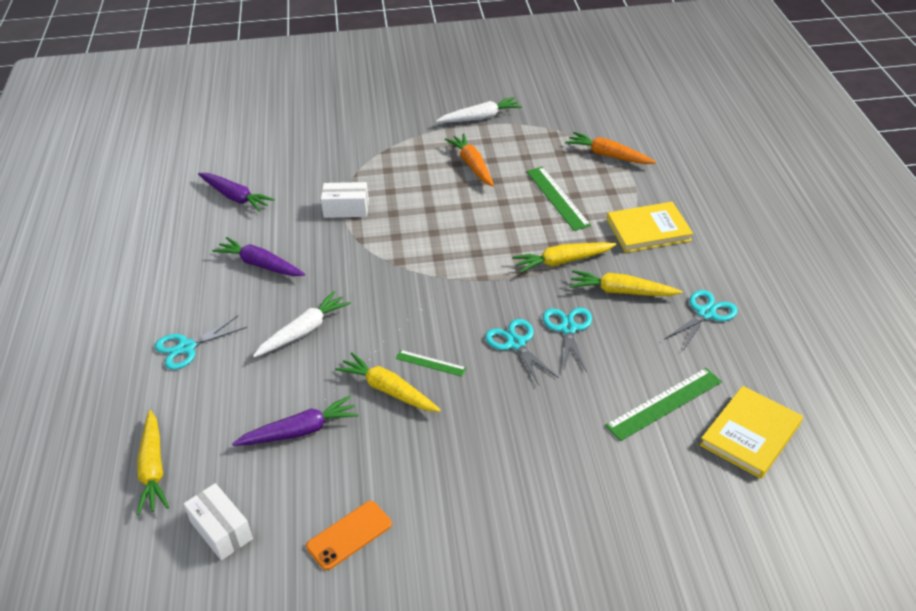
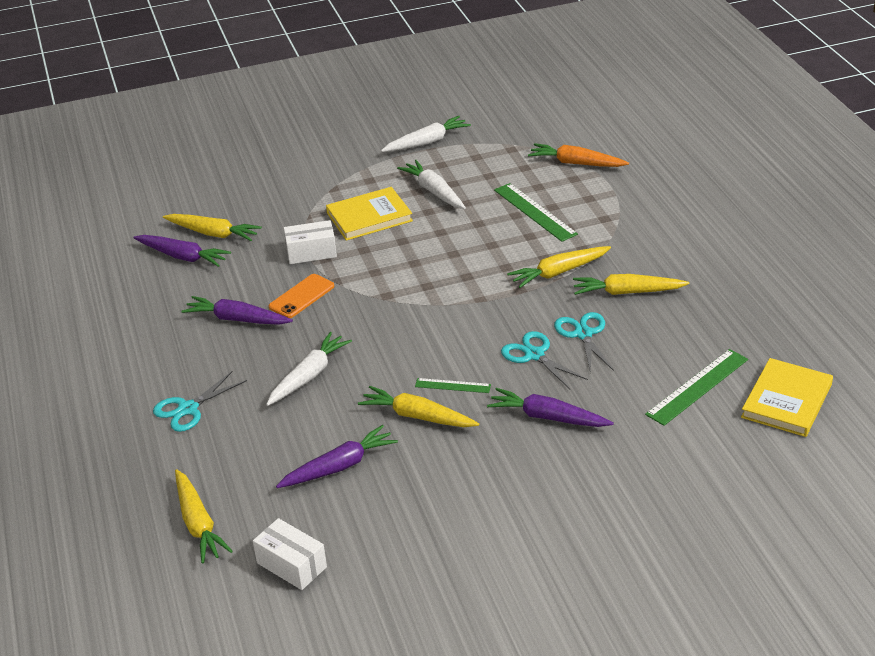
camera: 10 degrees left, 5 degrees down
orange phone [306,501,392,570] -> orange phone moved to [269,274,334,318]
orange carrot [445,133,494,186] -> white carrot [397,160,466,209]
yellow book [607,202,693,253] -> yellow book moved to [326,187,413,241]
turquoise scissors [664,290,738,351] -> none
none -> yellow carrot [163,214,262,241]
none -> purple carrot [487,388,614,427]

